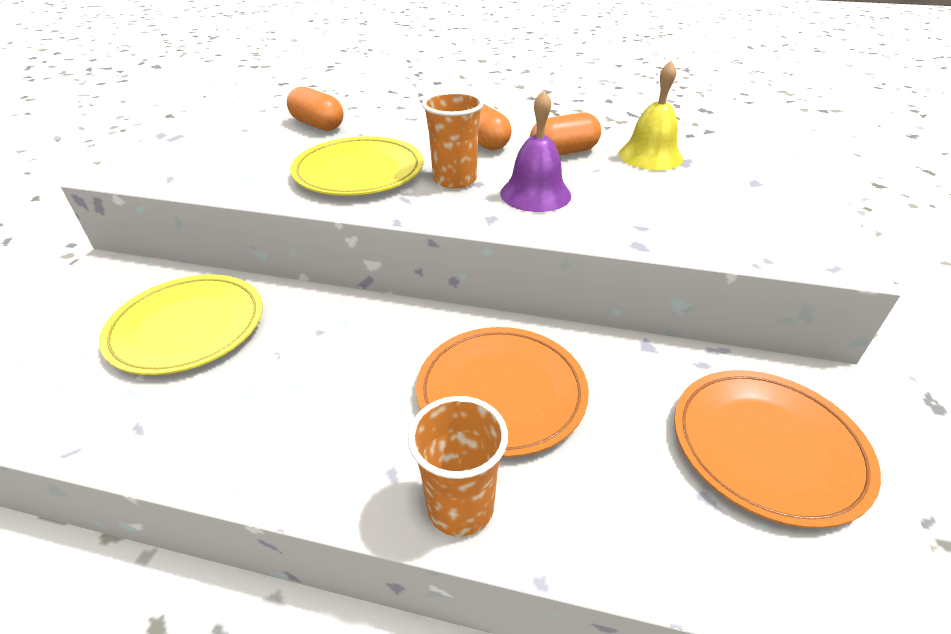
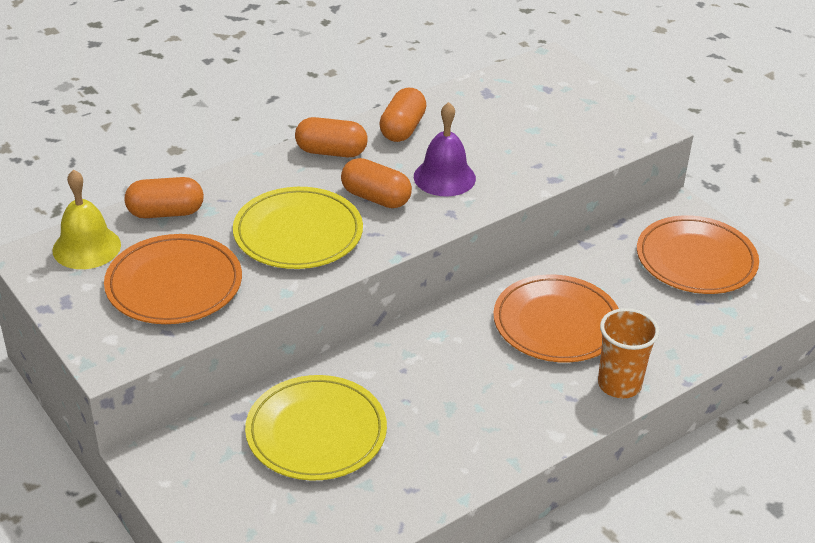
camera: 50 degrees left, 0 degrees up
orange cup [422,91,484,189] -> orange capsule [341,158,412,208]
yellow bell [618,61,683,170] -> yellow bell moved to [52,169,121,269]
none -> orange plate [104,234,242,324]

